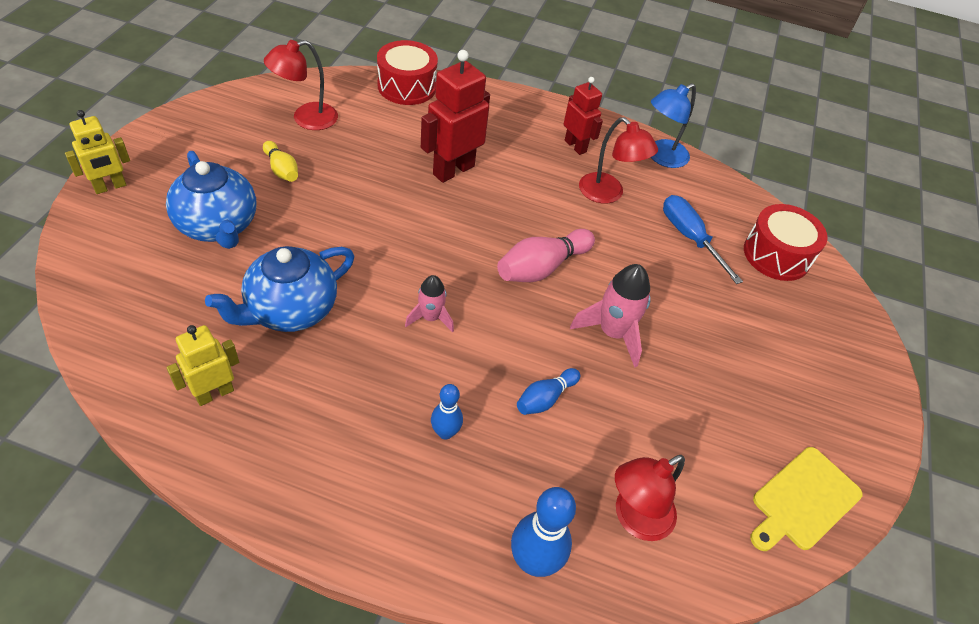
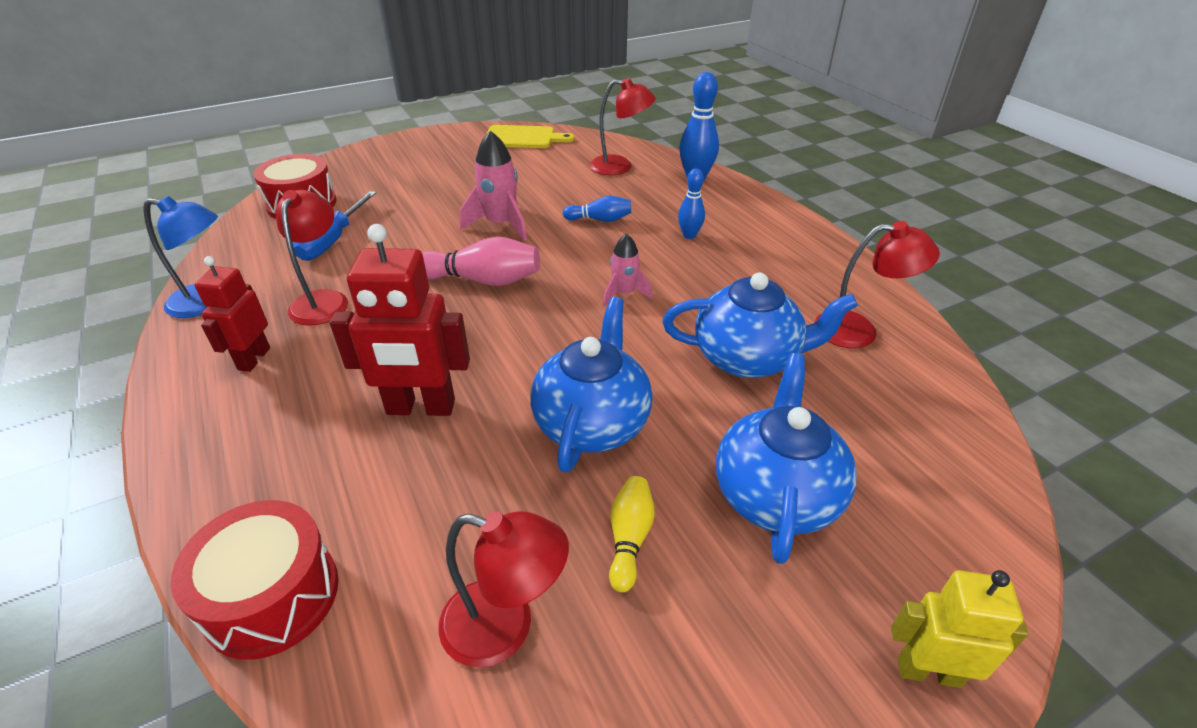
camera: 130 degrees left, 10 degrees down
yellow robot [166,325,239,406] -> red lamp [814,221,940,348]
none -> blue teapot [531,297,652,473]

